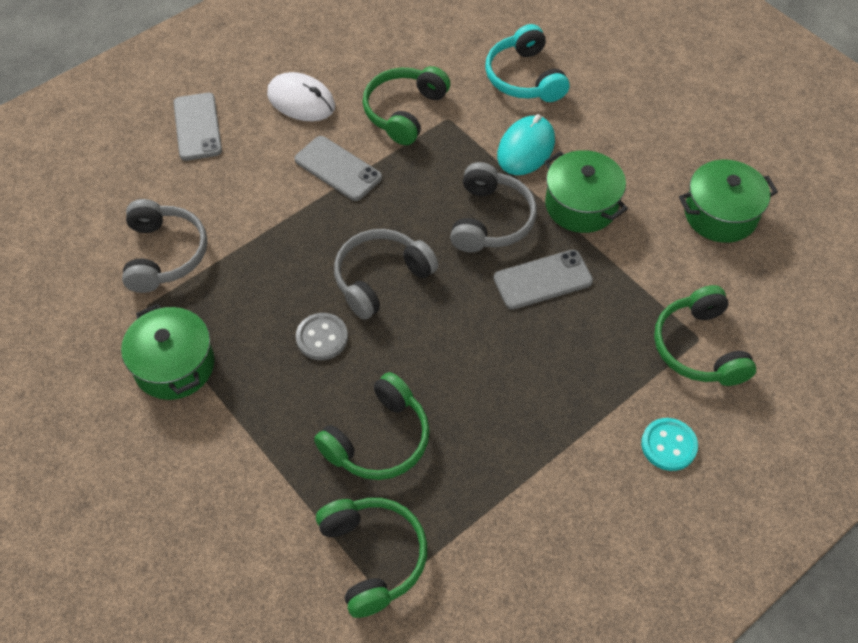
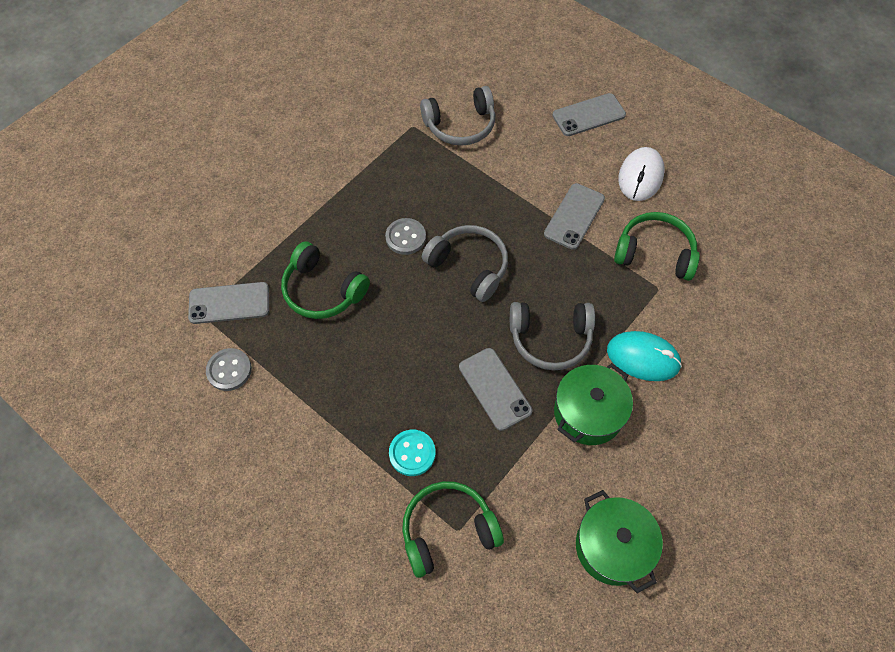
camera: 80 degrees right, 5 degrees up
green pot [121,304,215,400] -> none
green headphones [316,498,427,618] -> grey phone [188,282,269,324]
turquoise headphones [485,24,569,102] -> none
turquoise button [641,418,698,471] -> turquoise button moved to [389,430,436,476]
none -> grey button [206,348,252,391]

